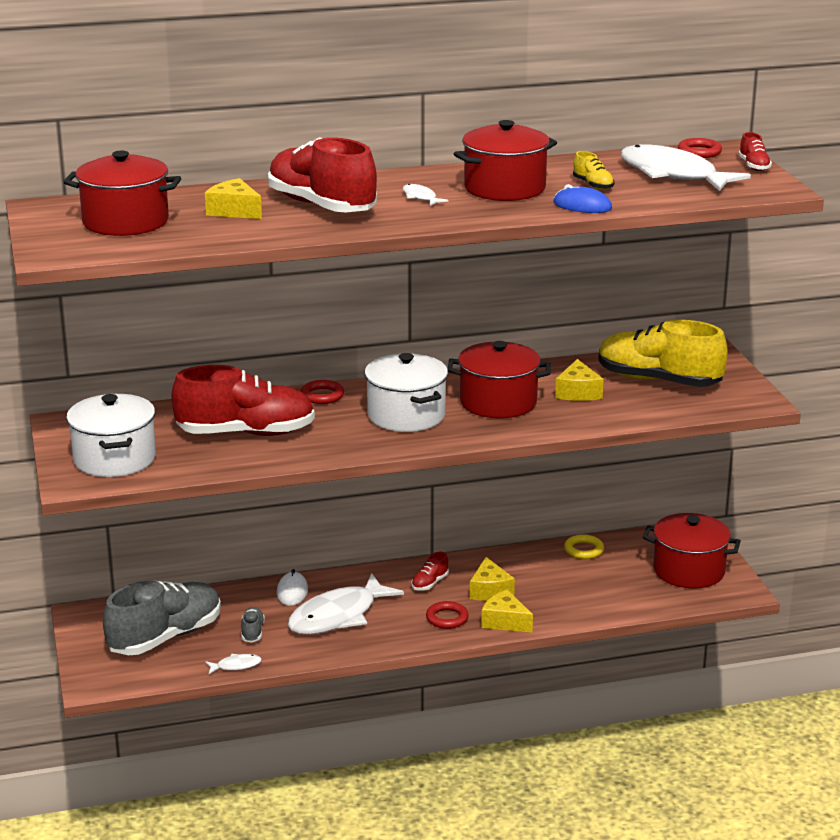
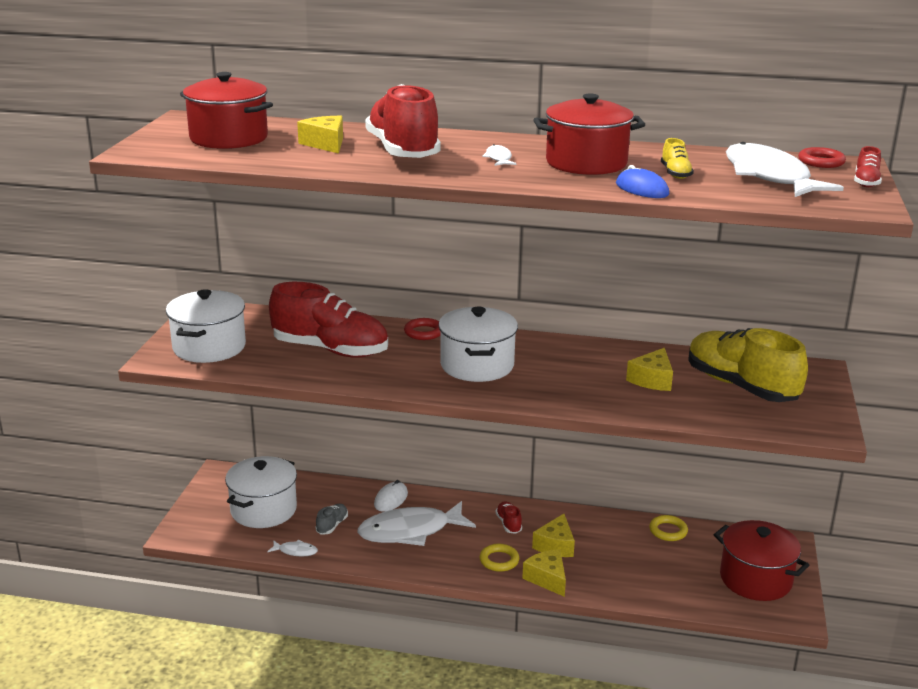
camera: 25 degrees right, 0 degrees up
grey shoe [103,581,221,655] -> white pot [225,456,297,528]
red shoe [411,552,449,591] -> red shoe turned 105 degrees clockwise [496,502,522,534]
red ring [426,601,469,629] -> yellow ring [480,544,519,572]
red pot [448,341,551,418] -> none

